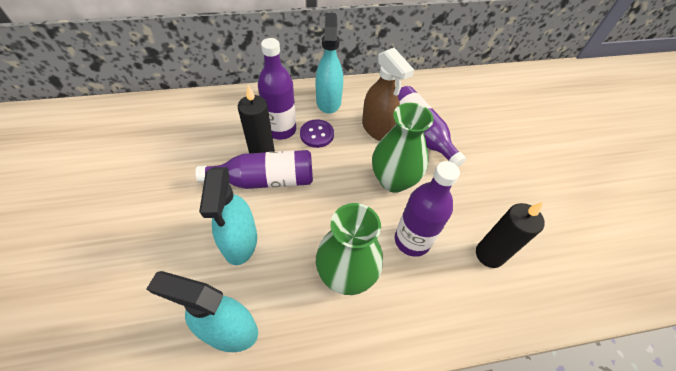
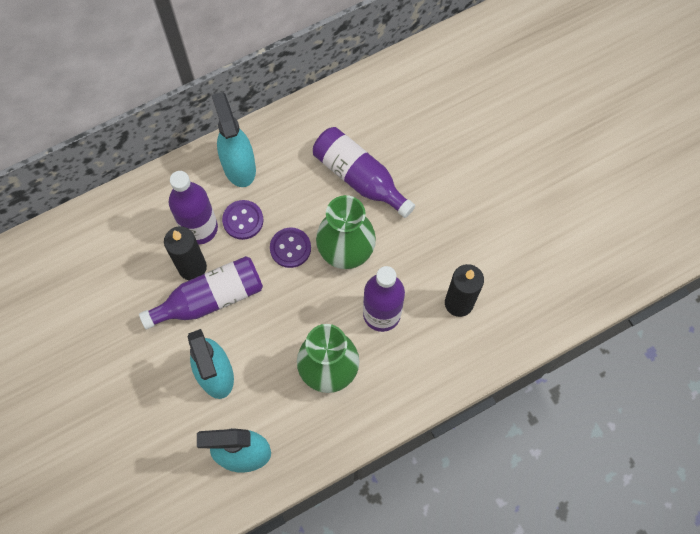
camera: 15 degrees left, 15 degrees up
brown spray bottle [362,48,414,141] -> none
none -> purple button [270,228,311,268]

